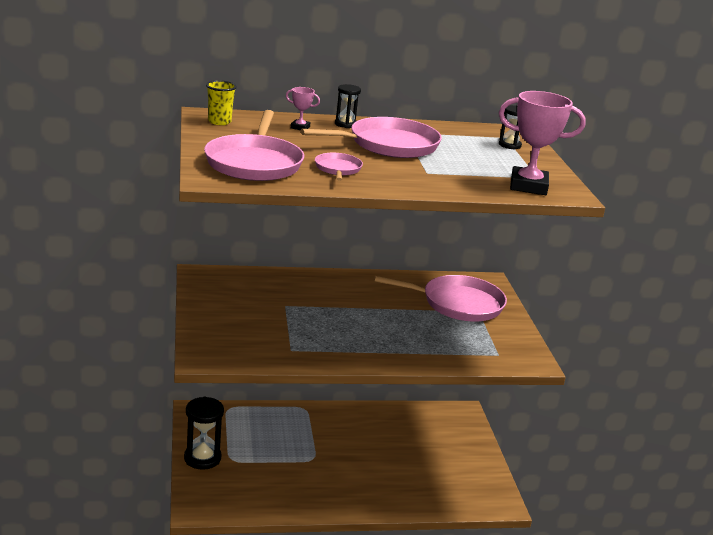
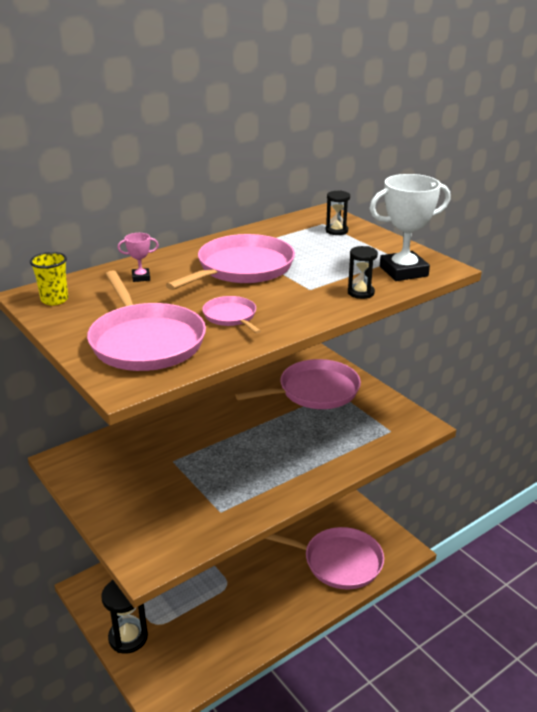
camera: 25 degrees left, 5 degrees up
black hourglass [335,84,361,128] -> black hourglass moved to [348,246,378,299]
pink trophy [499,91,586,195] -> white trophy [369,174,451,281]
none -> pink pan [265,527,384,589]

